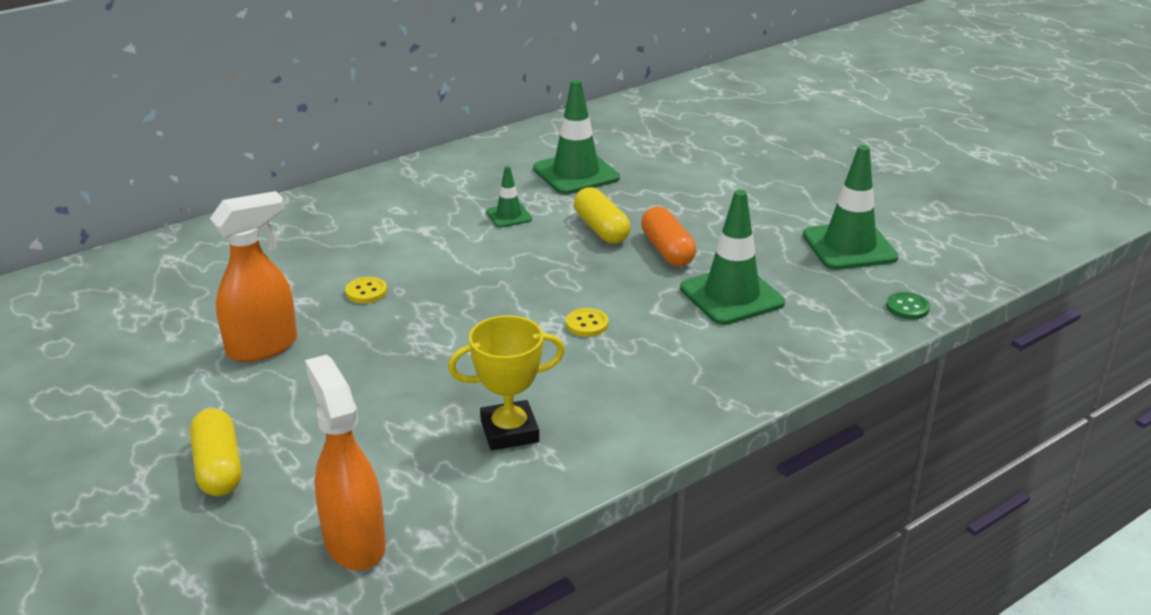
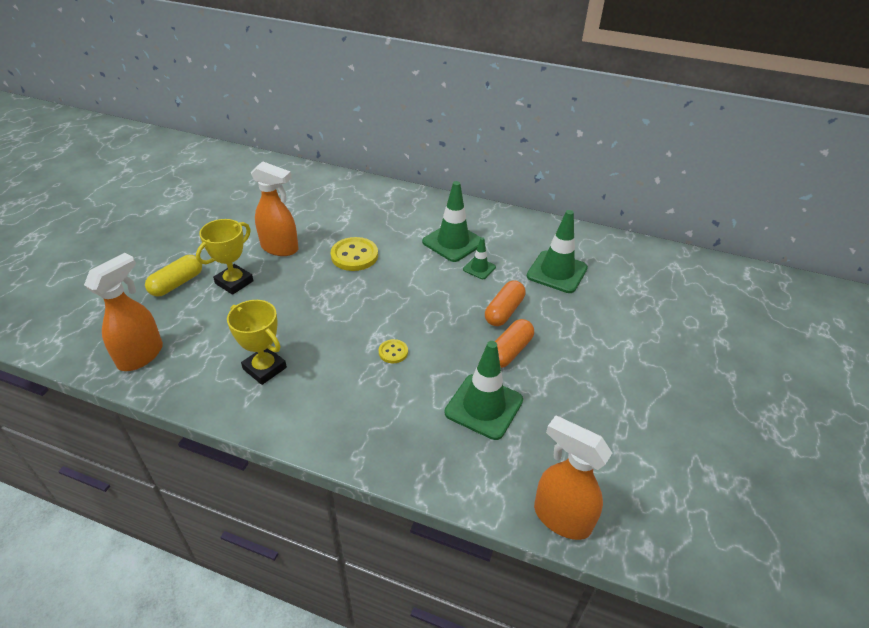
camera: 55 degrees right, 10 degrees up
yellow button [345,277,387,303] -> yellow button [331,237,378,271], size x1.88
yellow capsule [574,187,630,243] -> orange capsule [485,280,526,326]
green traffic cone [803,145,898,270] -> green traffic cone moved to [422,181,481,262]
green button [886,292,930,320] -> orange spray bottle [534,415,612,540]
none -> yellow trophy [196,219,254,295]

